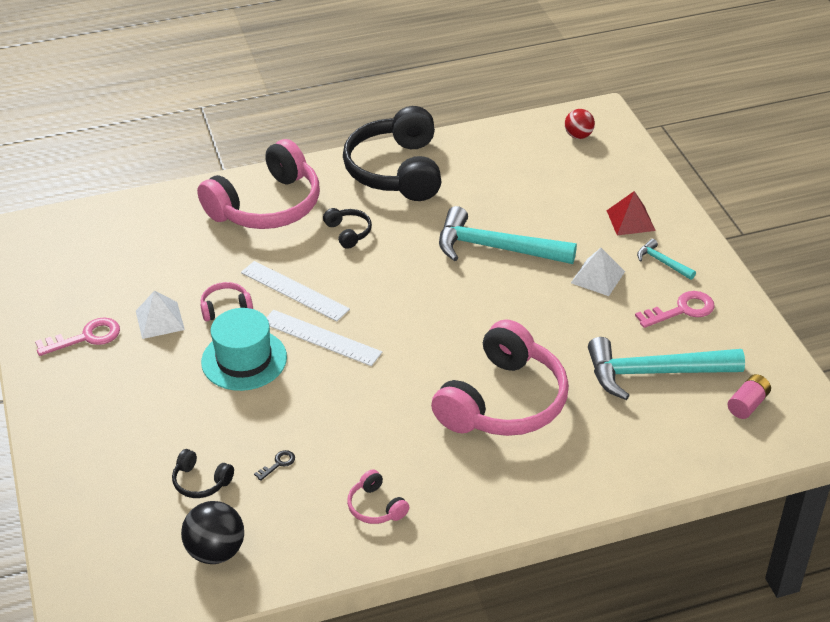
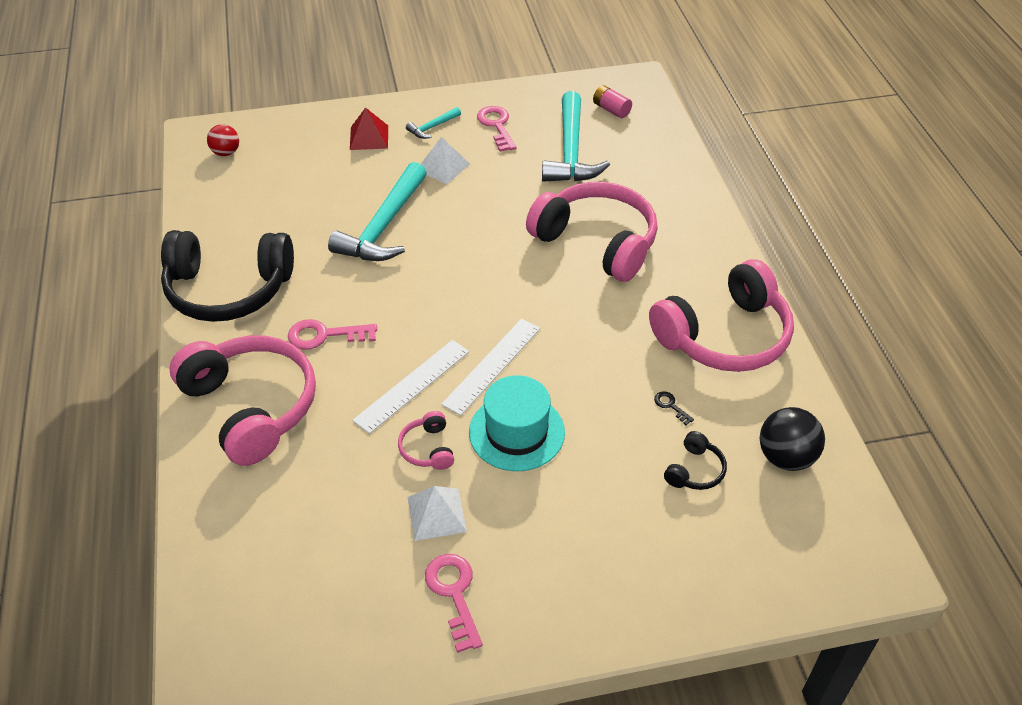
camera: 85 degrees left, 5 degrees up
black headphones [323,208,372,249] -> pink key [288,319,377,350]
pink headphones [347,469,409,524] -> pink headphones [649,259,794,372], size x2.38

